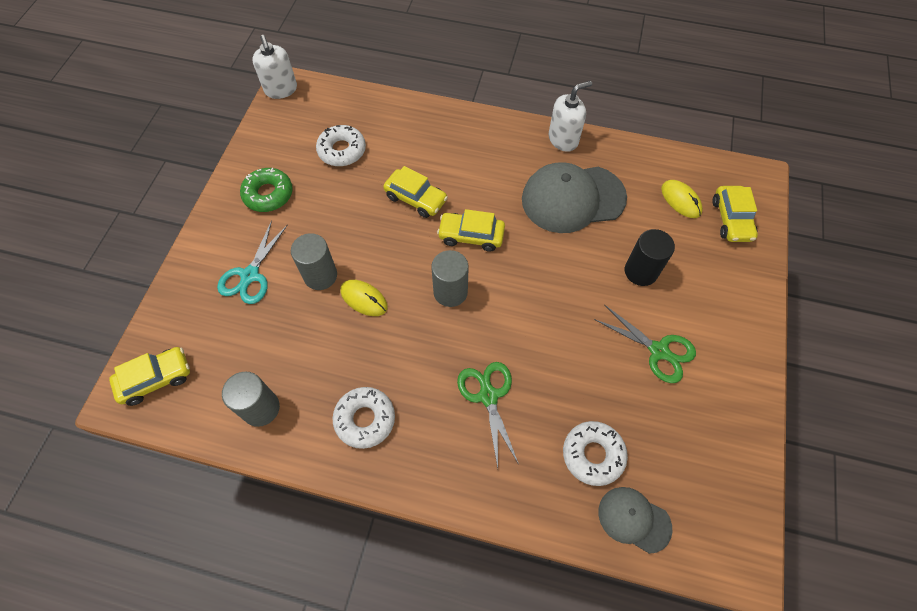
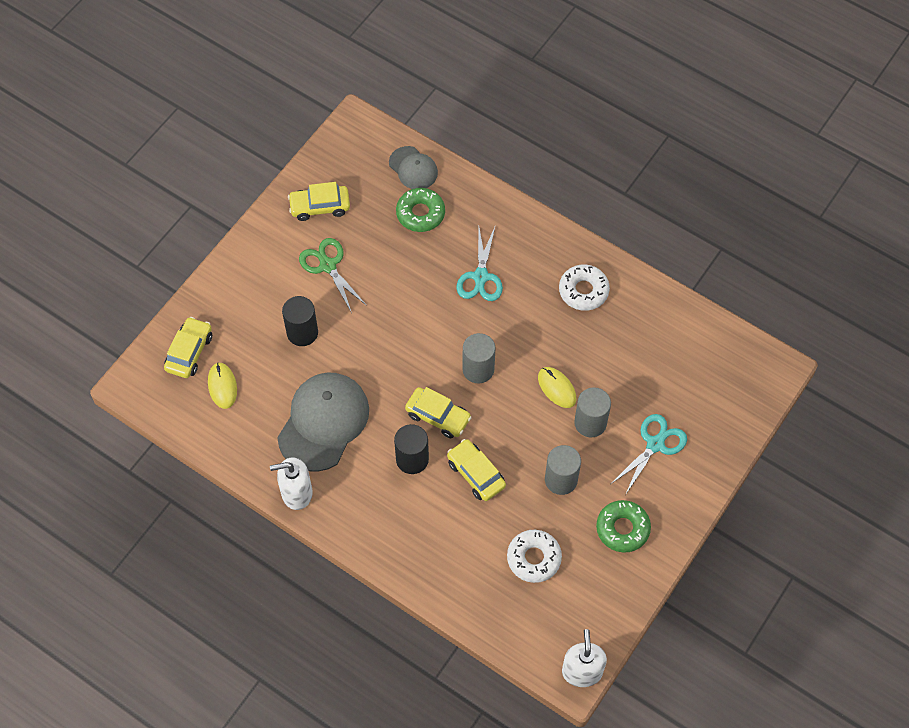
camera: 160 degrees left, 0 degrees up
yellow car [109,347,190,406] -> yellow car moved to [288,182,350,221]
grey cylinder [222,372,280,427] -> grey cylinder moved to [545,445,581,495]
green scissors [457,362,519,468] -> turquoise scissors [456,225,503,301]
grey cap [522,162,627,233] -> grey cap turned 75 degrees counterclockwise [277,373,369,472]
white donut [563,421,628,486] -> green donut [396,188,445,232]
none -> black cylinder [394,424,429,474]

